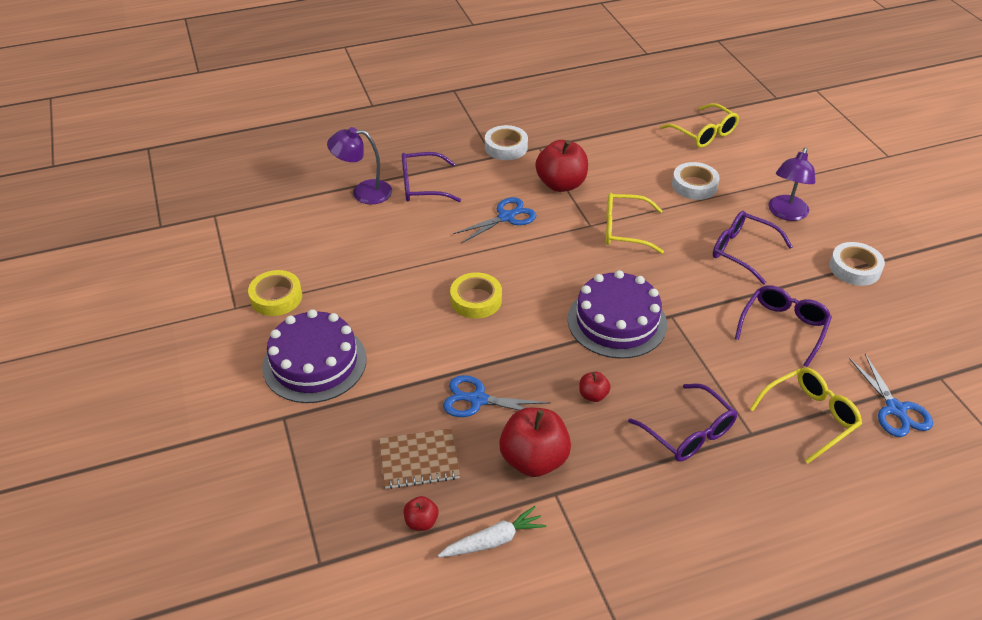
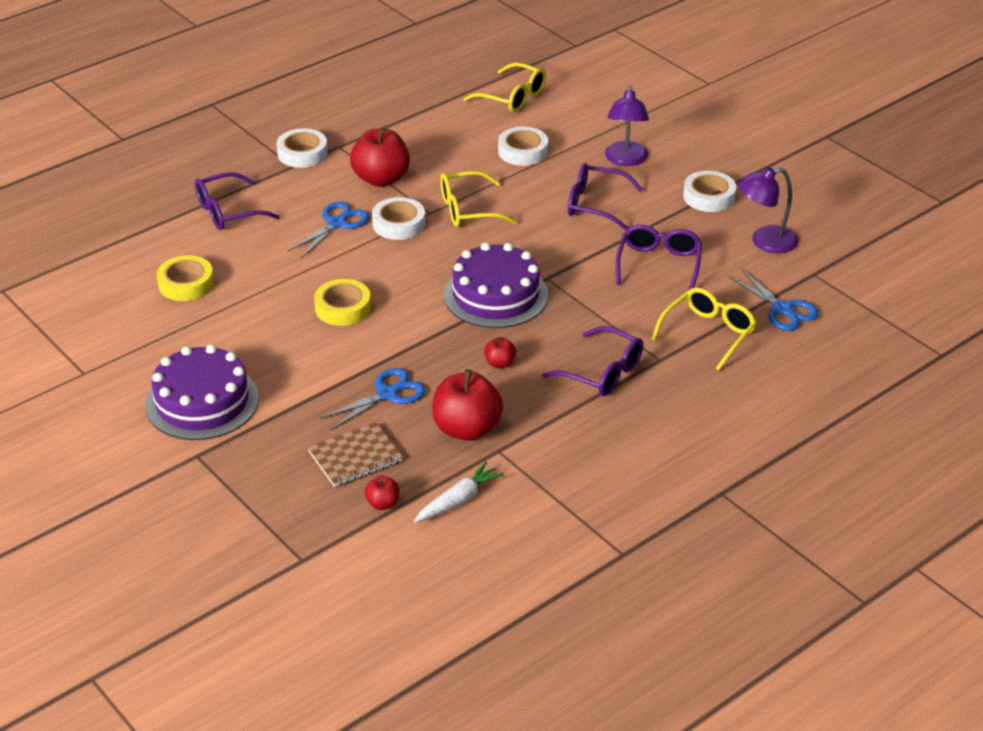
camera: 20 degrees left, 5 degrees down
yellow tape [248,270,302,316] -> yellow tape moved to [157,255,214,301]
purple lamp [327,127,392,204] -> purple lamp moved to [738,167,799,253]
blue scissors [443,375,551,417] -> blue scissors turned 150 degrees clockwise [320,368,425,430]
none -> white tape [372,197,425,240]

